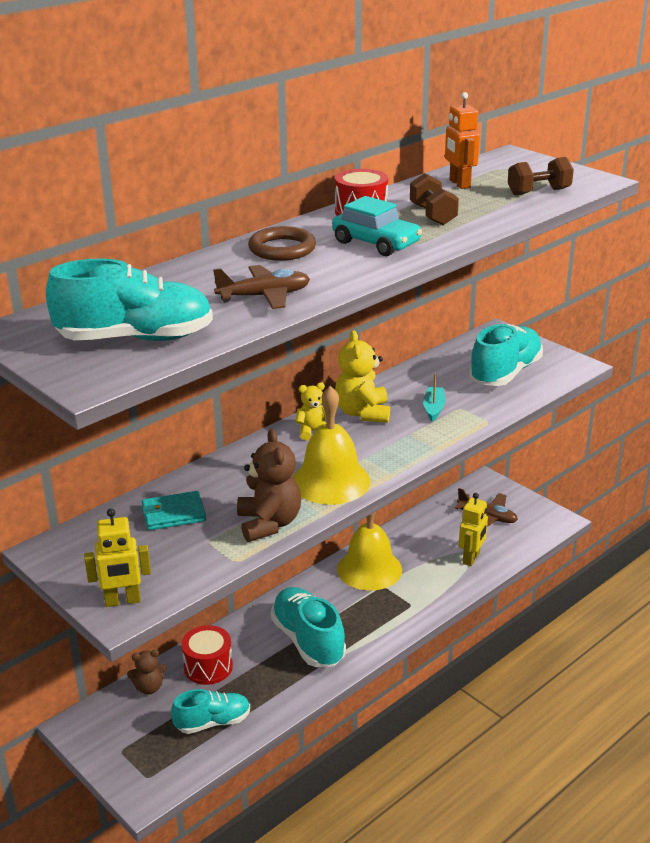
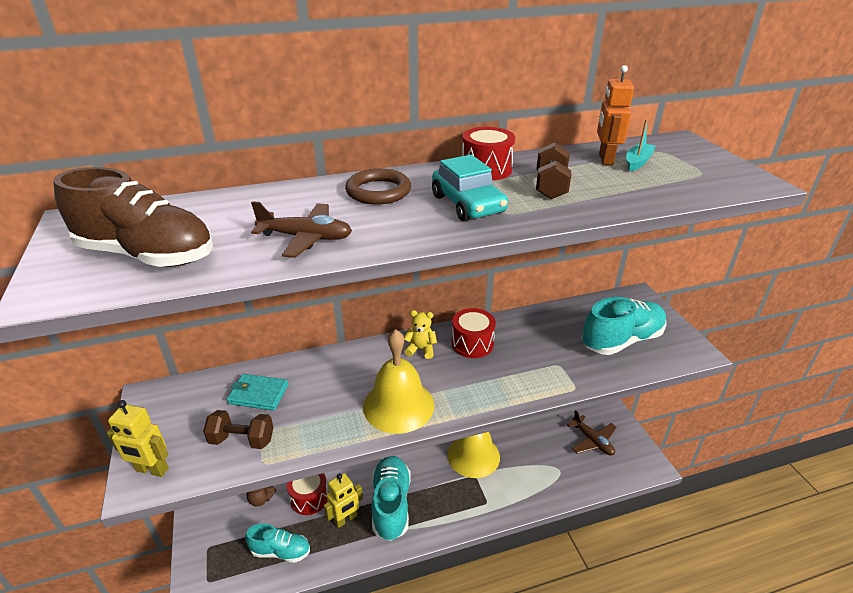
camera: 25 degrees right, 5 degrees up
turquoise shoe [46,259,213,341] -> brown shoe [53,167,213,267]
brown teddy bear [237,429,301,542] -> none
yellow teddy bear [335,330,390,423] -> red drum [452,308,496,358]
turquoise boat [423,373,445,422] -> turquoise boat moved to [626,119,655,171]
yellow robot [459,493,488,566] -> yellow robot moved to [324,473,363,528]
brown dumbbell [508,157,574,195] -> brown dumbbell moved to [203,410,273,449]

